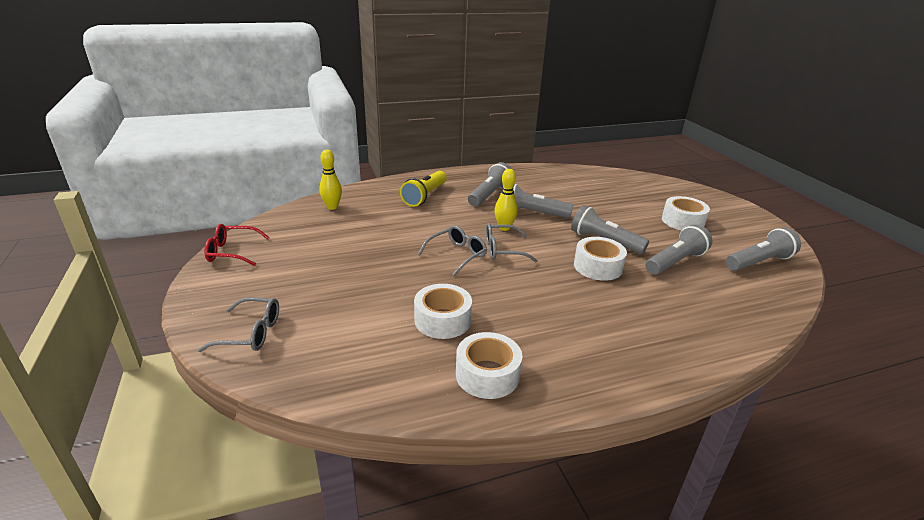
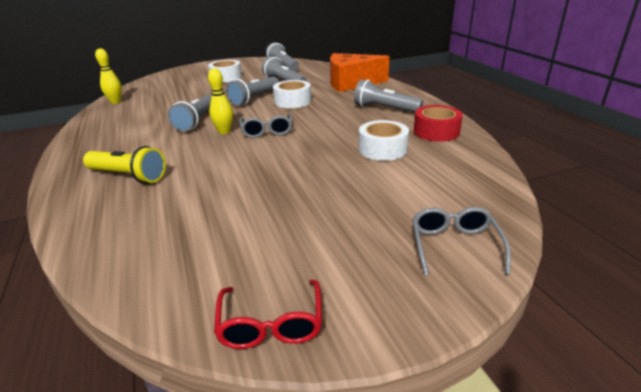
camera: 90 degrees left, 0 degrees up
yellow bowling pin [319,150,342,210] -> yellow bowling pin moved to [95,48,122,104]
grey glasses [418,225,487,276] -> none
white tape [456,332,522,399] -> red tape [414,105,463,142]
grey flashlight [468,162,512,207] -> grey flashlight moved to [354,79,423,113]
none -> orange cheese [330,53,390,92]

